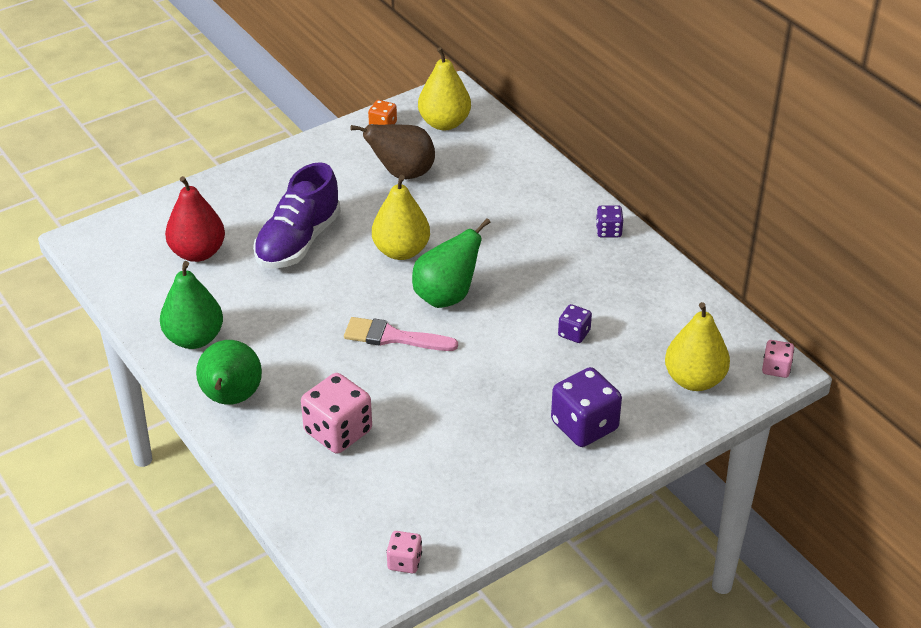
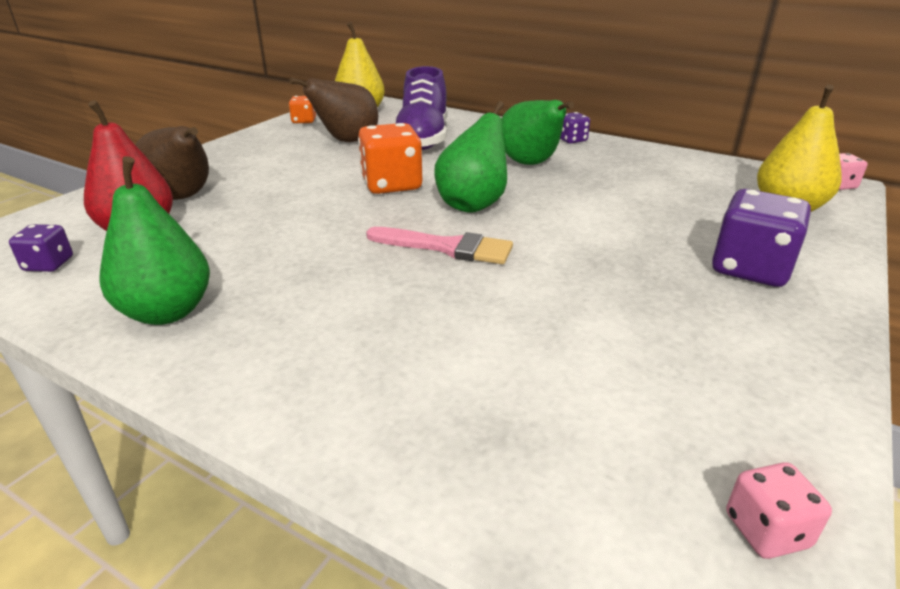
camera: 25 degrees left, 10 degrees down
green pear [196,340,262,405] -> green pear moved to [502,100,574,165]
purple shoe [253,162,341,269] -> purple shoe moved to [396,66,447,150]
pink dice [301,373,372,453] -> none
pink brush [344,317,458,351] -> pink brush turned 150 degrees counterclockwise [366,227,513,264]
yellow pear [372,175,430,260] -> orange dice [358,123,422,194]
purple dice [558,304,592,343] -> purple dice moved to [9,224,73,272]
none -> brown pear [135,126,209,200]

